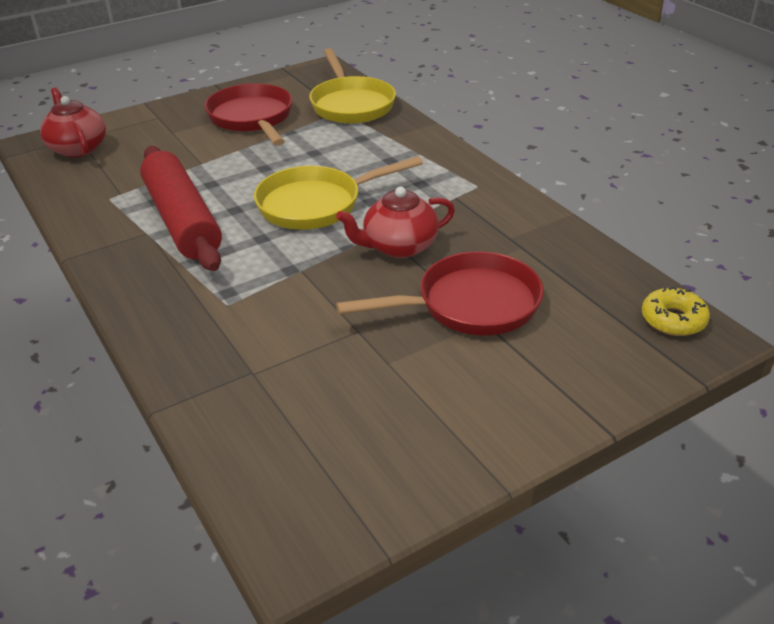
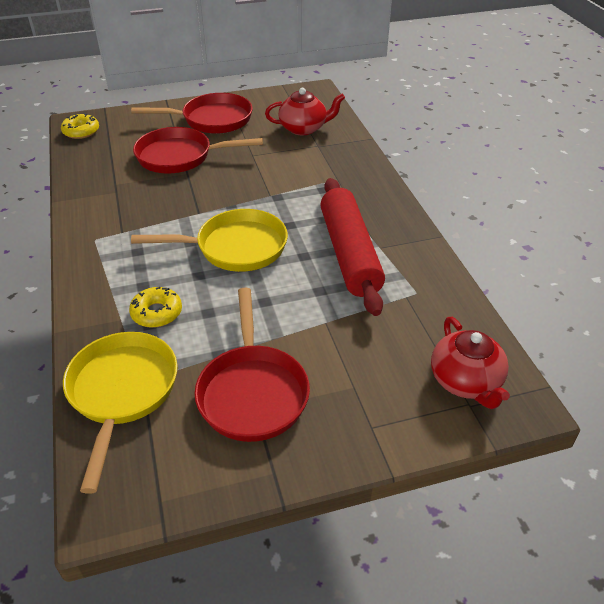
camera: 165 degrees left, 5 degrees up
red teapot [336,187,455,258] -> red teapot moved to [265,88,345,135]
none -> yellow donut [129,287,182,328]
none -> red pan [131,93,253,134]

